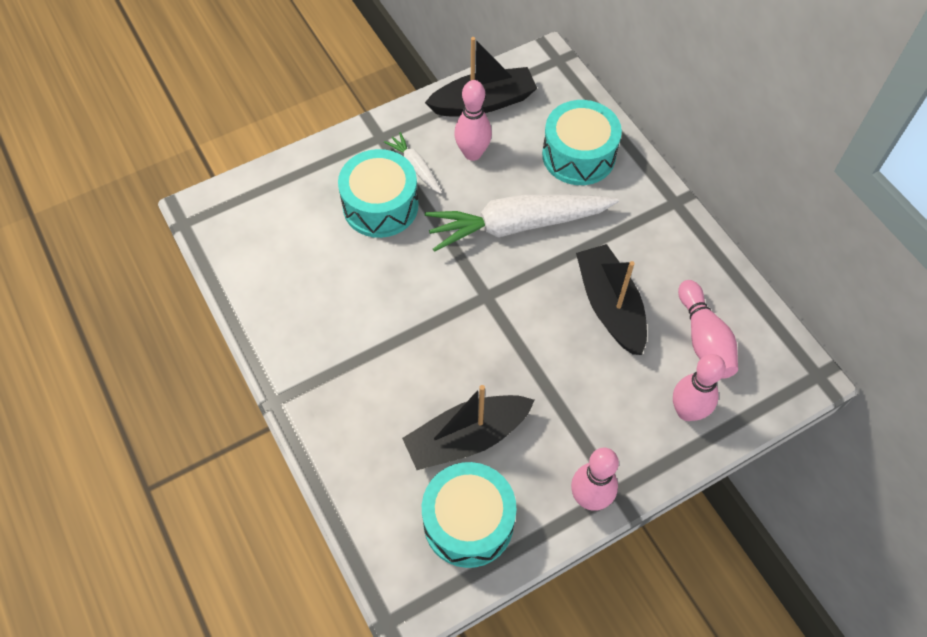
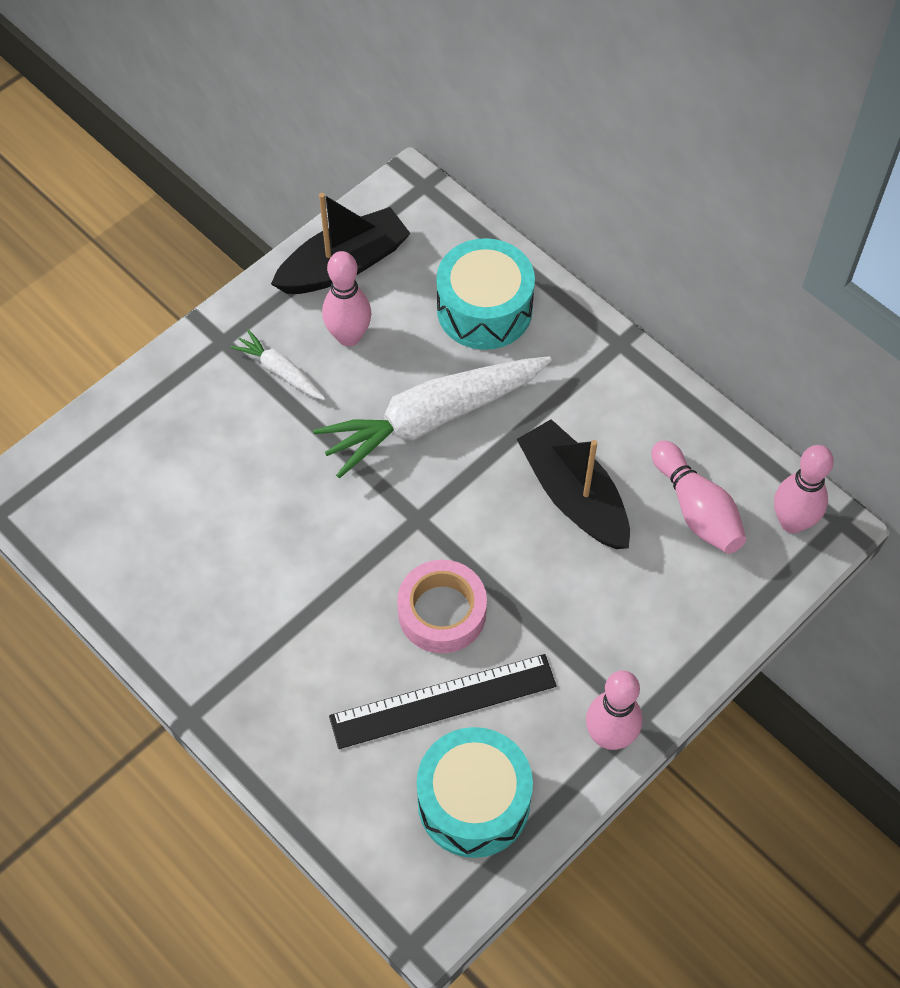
camera: 15 degrees left, 0 degrees up
turquoise drum [338,149,419,238] -> none
black boat [402,385,535,470] -> black ruler [329,654,557,749]
pink bowling pin [673,354,726,421] -> pink bowling pin moved to [774,445,834,533]
none -> pink tape [397,560,487,653]

